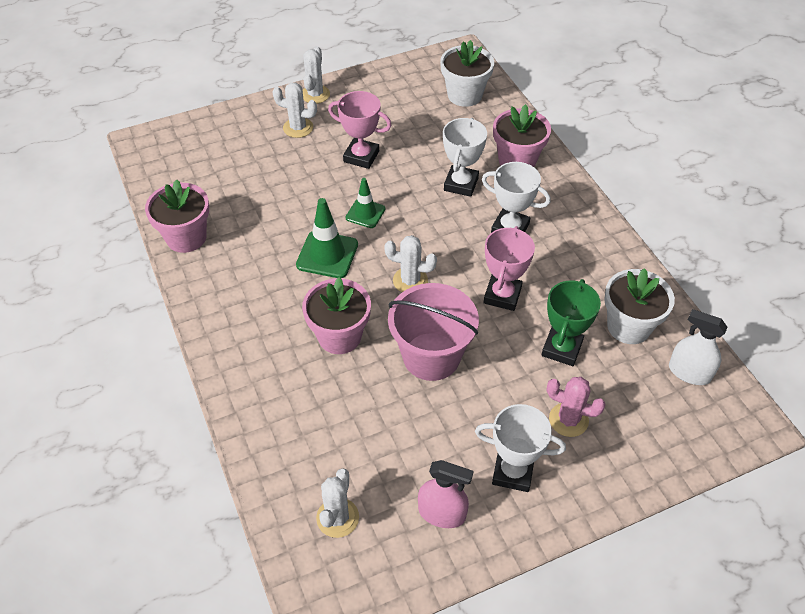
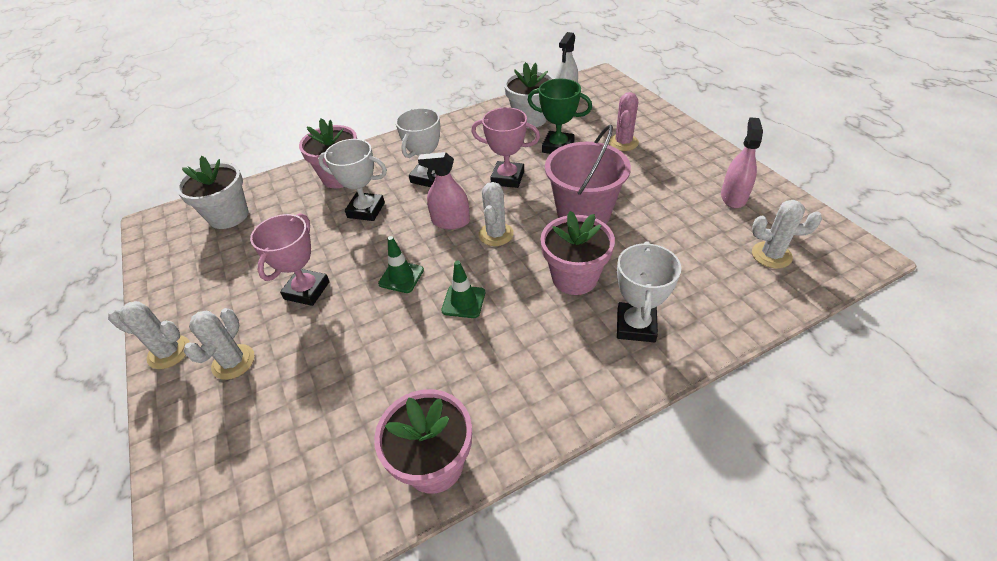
camera: 90 degrees left, 5 degrees down
green traffic cone [296,198,358,278] -> green traffic cone [441,261,485,318], size x0.64
white trophy [475,404,566,492] -> white trophy moved to [617,241,681,342]
none -> pink spray bottle [418,152,470,229]

